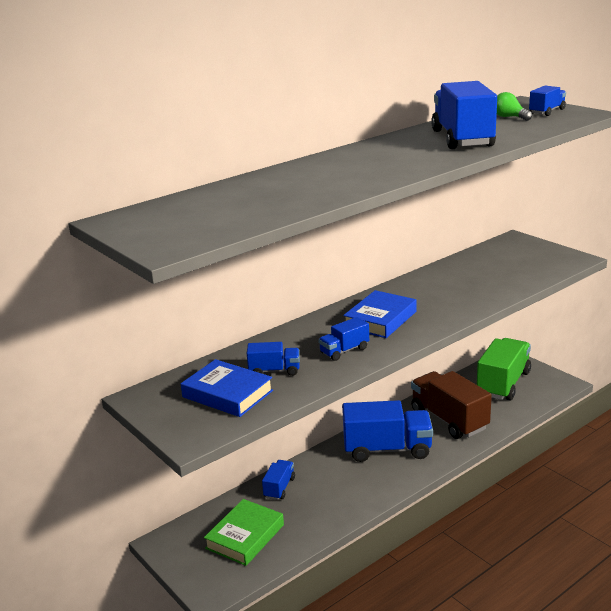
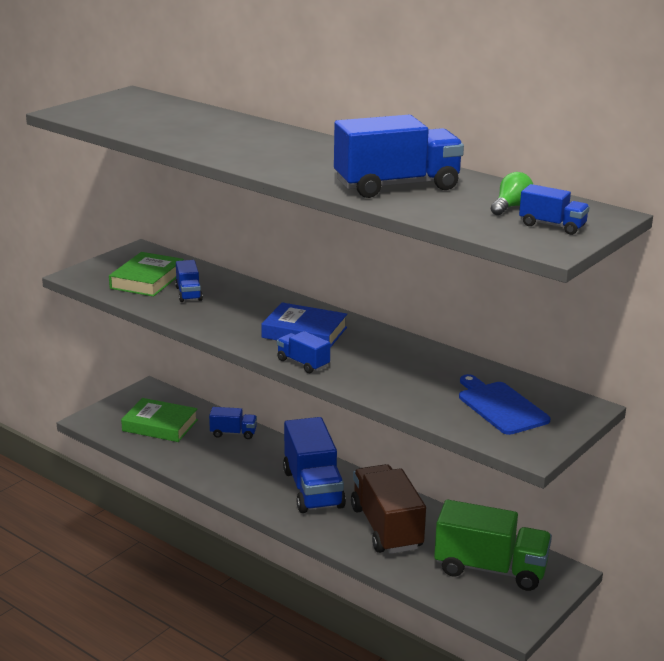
camera: 75 degrees right, 0 degrees up
blue book [181,359,273,417] -> green book [109,252,184,297]
blue truck [318,317,369,361] -> blue truck moved to [277,331,330,373]
brown truck [411,371,492,439] -> brown truck turned 60 degrees counterclockwise [351,464,426,554]
none -> blue cutting board [459,374,550,435]

